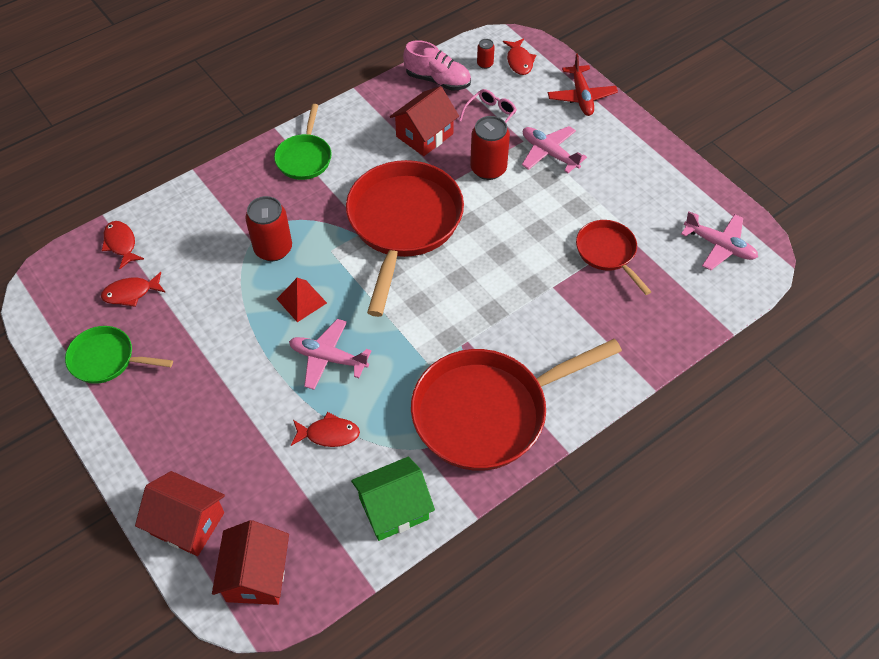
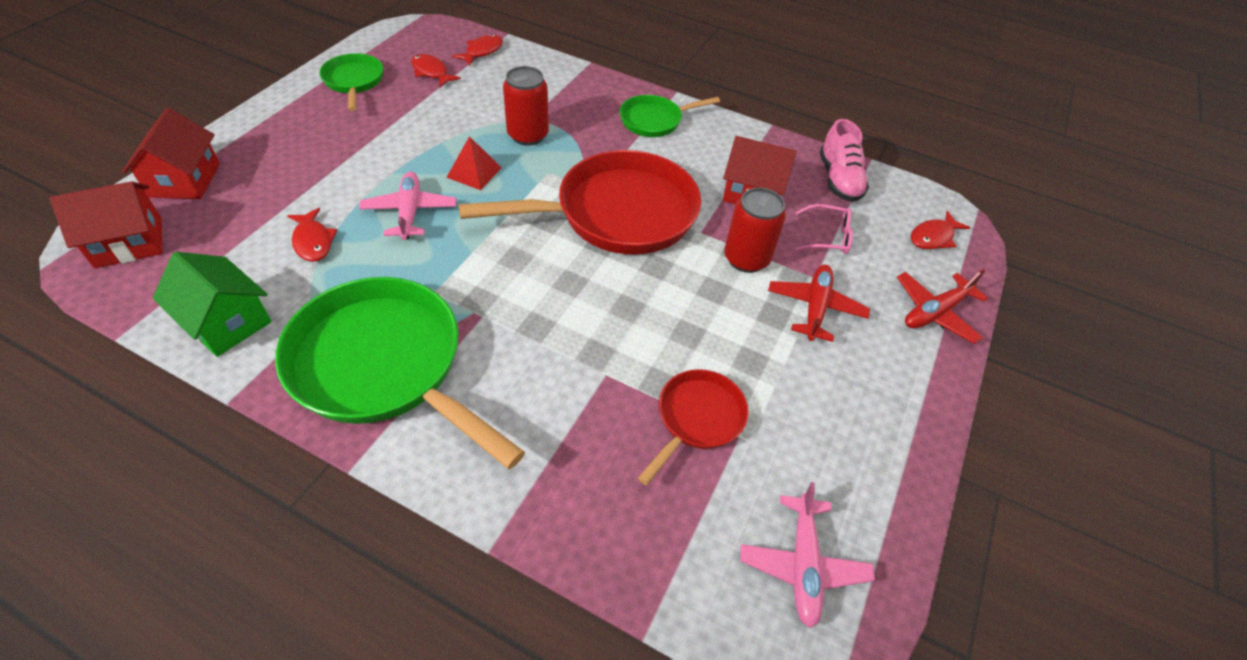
camera: 60 degrees right, 5 degrees down
red pan [411,339,622,471] -> green pan [275,277,525,469]
red can [477,39,495,69] -> none
pink plane [522,126,587,173] -> red plane [768,264,870,342]

